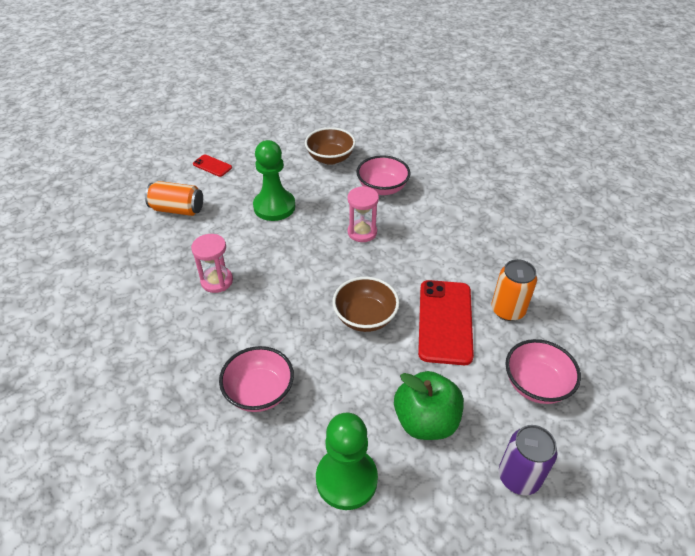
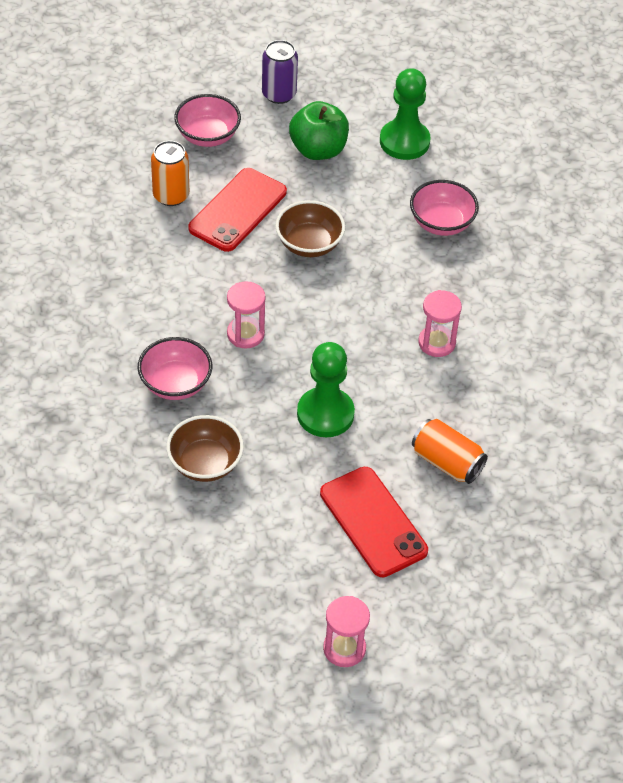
camera: 155 degrees left, 5 degrees up
red phone [193,154,232,177] -> red phone [320,467,428,577], size x2.07
none -> pink hourglass [323,596,370,667]

